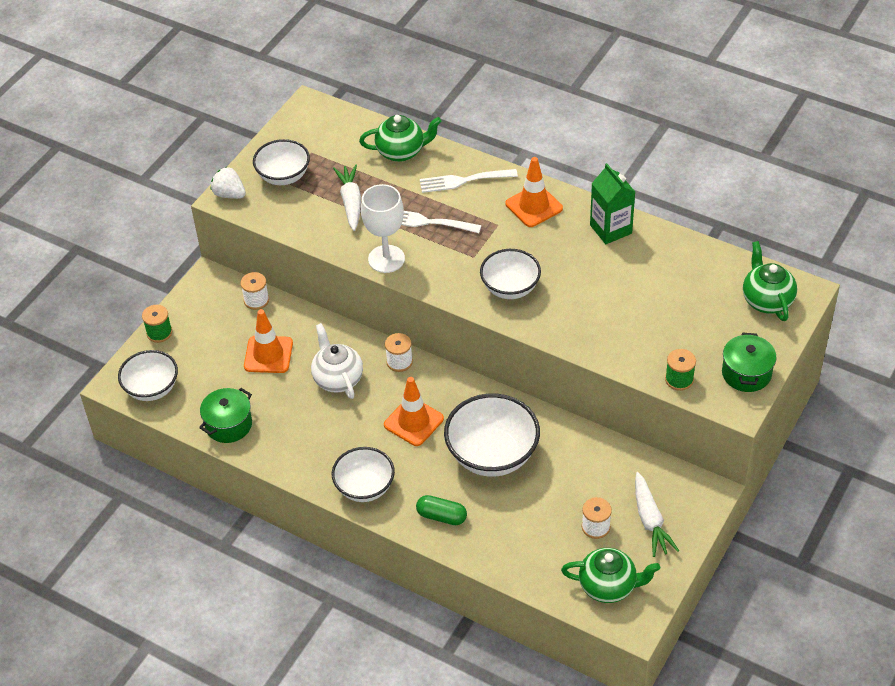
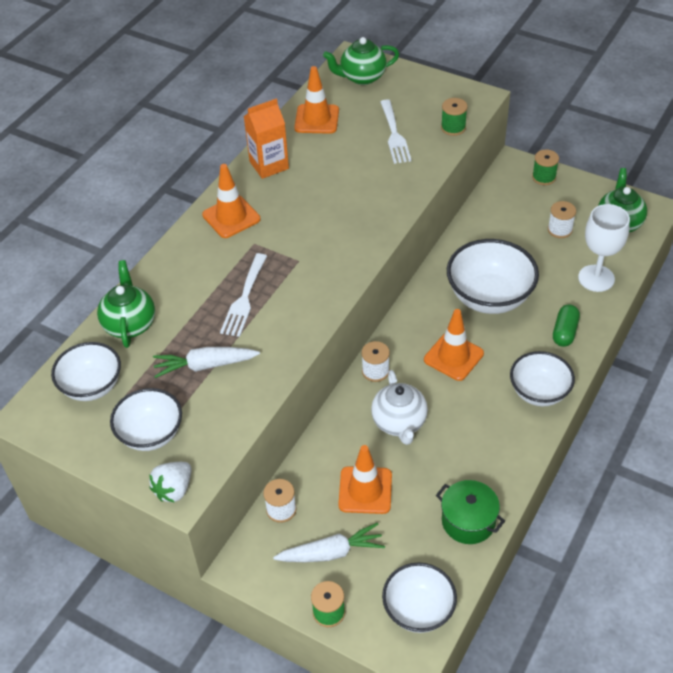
camera: 90 degrees left, 0 degrees up
white teapot [311,323,363,399] -> white teapot turned 75 degrees counterclockwise [371,370,428,445]
white goblet [361,184,405,273] -> white goblet moved to [578,204,630,292]
white fork [420,169,518,193] -> white fork moved to [380,100,412,164]
white bowl [480,249,541,299] -> white bowl moved to [51,342,121,401]
green carton [590,163,635,244] -> orange carton [243,99,289,179]
white carrot [635,472,679,557] -> white carrot moved to [273,523,385,562]
green pot [722,332,777,392] -> none
none -> orange traffic cone [294,66,339,134]
none -> green spool [532,149,559,185]

